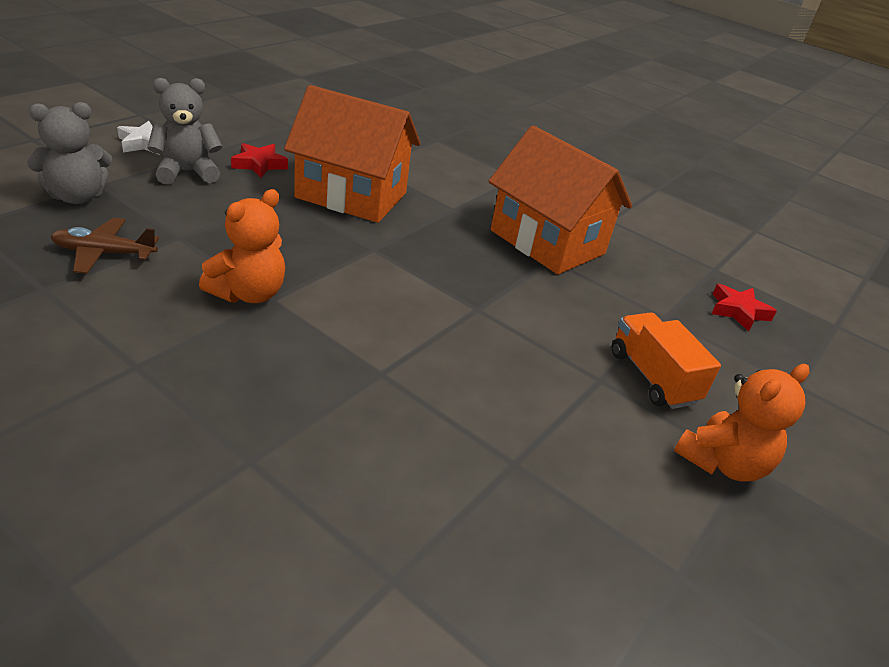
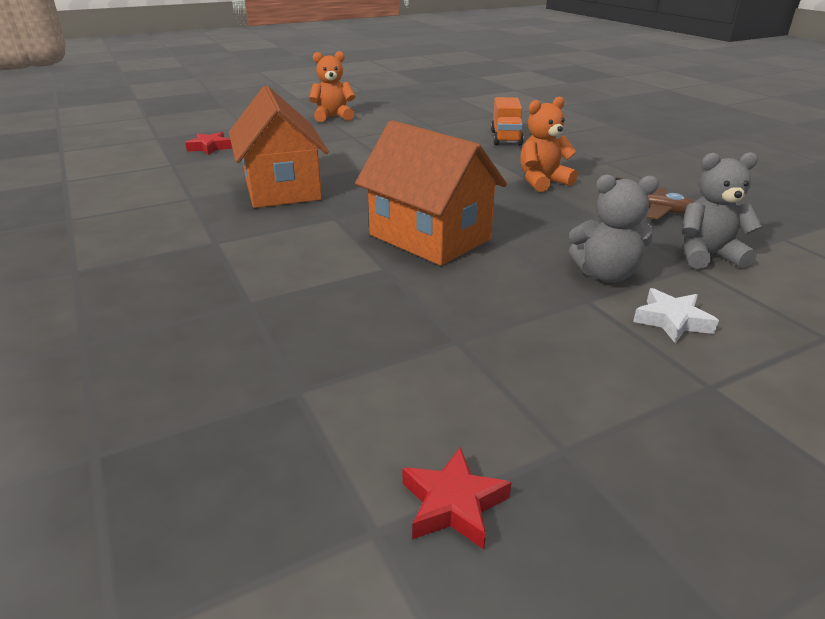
camera: 150 degrees left, 5 degrees down
red star [231,143,288,178] -> red star moved to [403,447,512,549]
orange truck [612,312,721,409] -> orange truck moved to [491,97,524,146]

